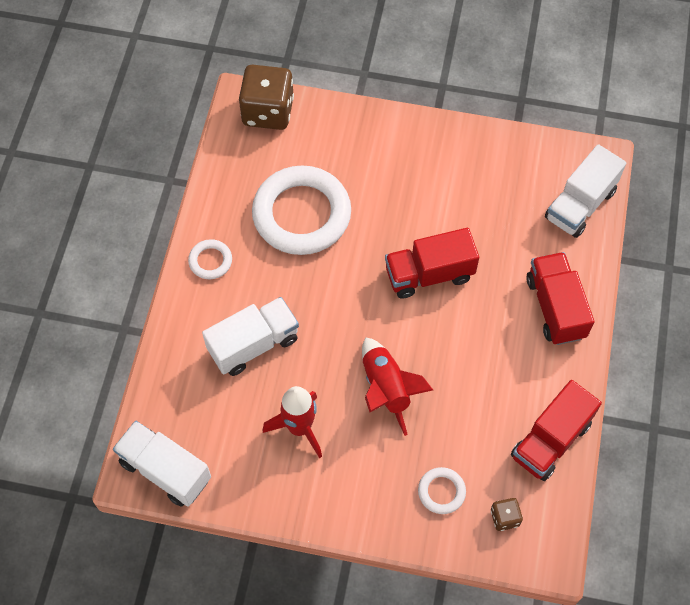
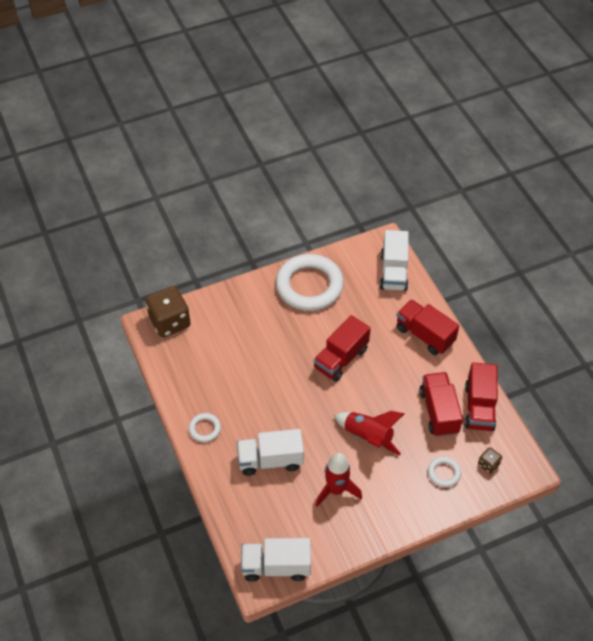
camera: 35 degrees left, 10 degrees down
white truck [202,297,299,376] -> white truck turned 120 degrees counterclockwise [237,429,304,476]
white ring [252,166,351,255] -> white ring moved to [276,254,344,311]
none -> red truck [419,372,463,437]

